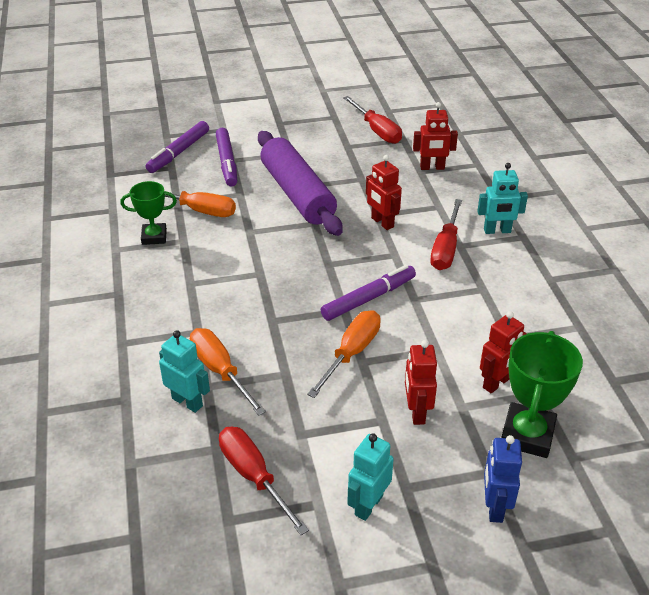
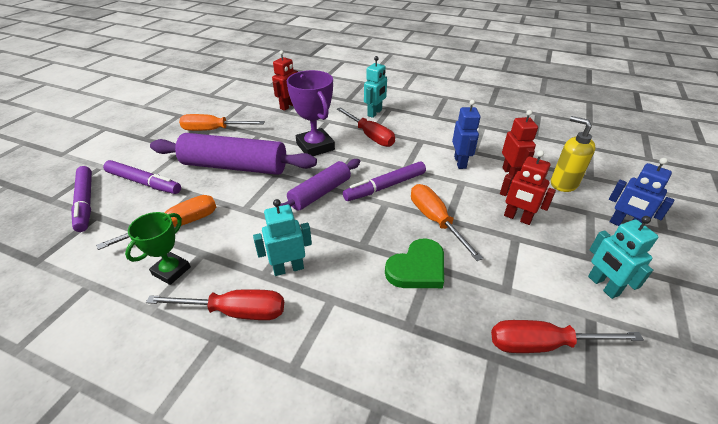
camera: 55 degrees left, 0 degrees up
turquoise robot [159,330,210,413] -> turquoise robot moved to [253,199,312,276]
orange screwdriver [190,328,266,416] -> orange screwdriver moved to [179,114,265,131]
purple marker [321,265,416,321] -> purple marker turned 120 degrees counterclockwise [343,162,426,201]
red screwdriver [343,96,402,144] -> red screwdriver moved to [146,289,284,320]
red robot [366,155,402,230] -> purple trophy [287,70,335,156]
green trophy [501,331,583,458] -> yellow soap dispenser [551,116,595,192]
none -> purple rolling pin [280,159,360,211]
none -> green heart [385,238,444,288]
none -> blue robot [452,100,480,169]

